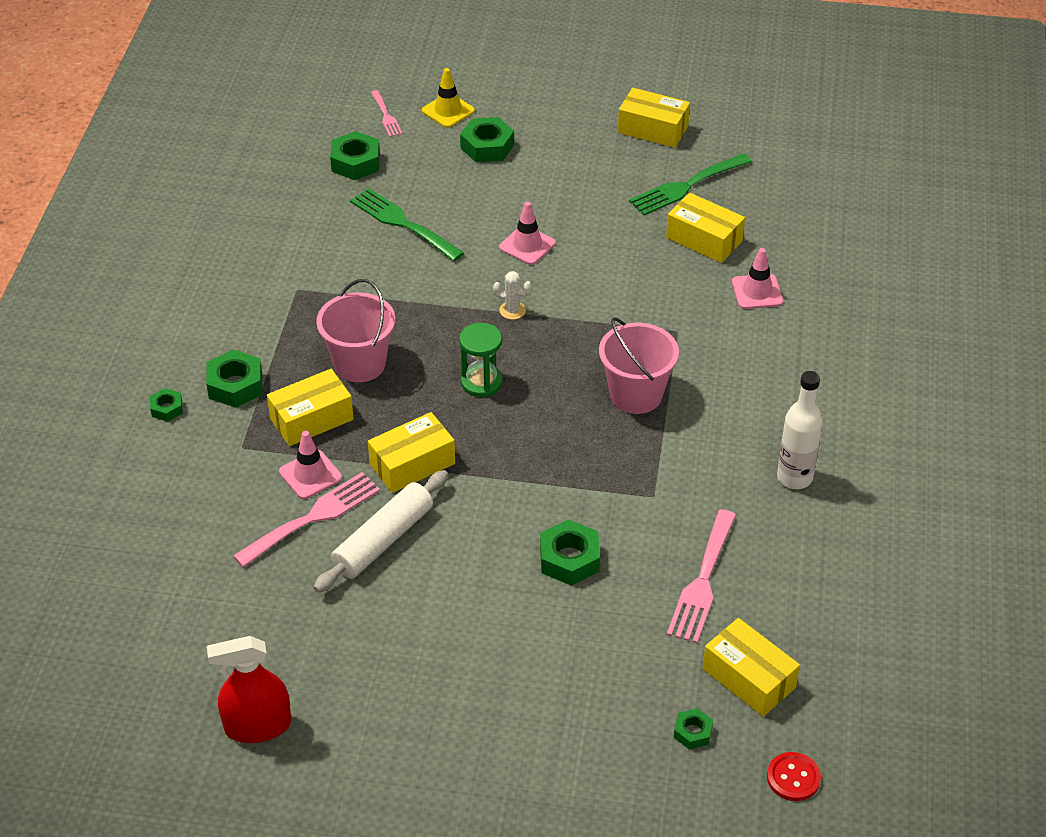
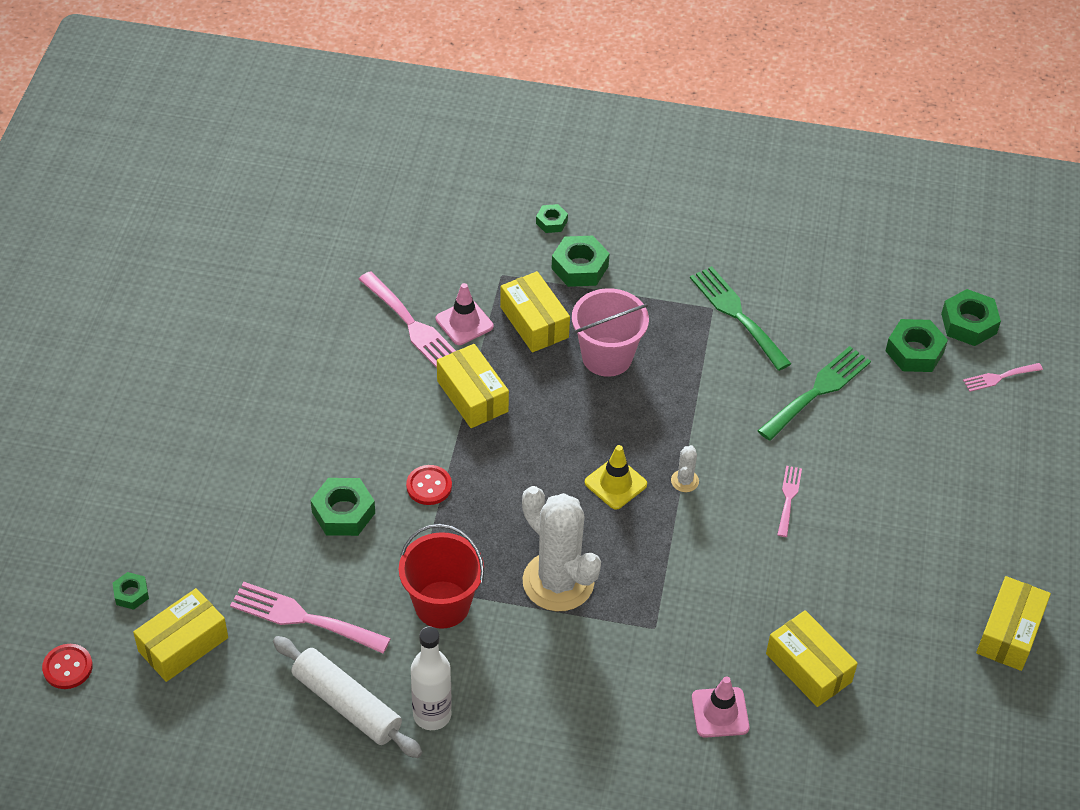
camera: 90 degrees right, 5 degrees up
red spray bottle [207,636,291,743] -> none
white rolling pin [314,470,448,593] -> white rolling pin moved to [273,636,422,758]
yellow traffic cone [422,68,475,128] -> yellow traffic cone moved to [584,445,647,510]
green hourglass [459,323,503,397] -> none
green nut [460,117,514,163] -> green nut moved to [941,289,1001,346]
pink traffic cone [499,202,556,265] -> pink fork [777,466,802,537]
pink bucket [599,317,679,414] -> white cactus [522,486,601,611]
green fork [629,153,752,215] -> green fork moved to [690,266,791,371]
yellow box [666,193,745,263] -> yellow box turned 75 degrees counterclockwise [766,610,858,707]
none -> red bucket [399,524,484,629]
none -> red button [406,465,452,505]

